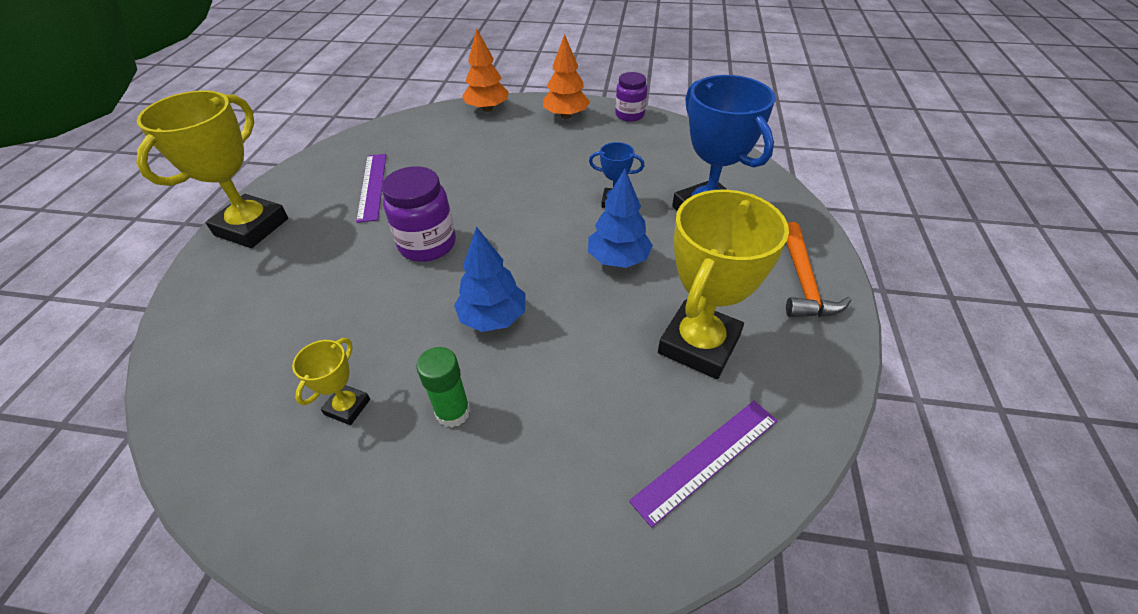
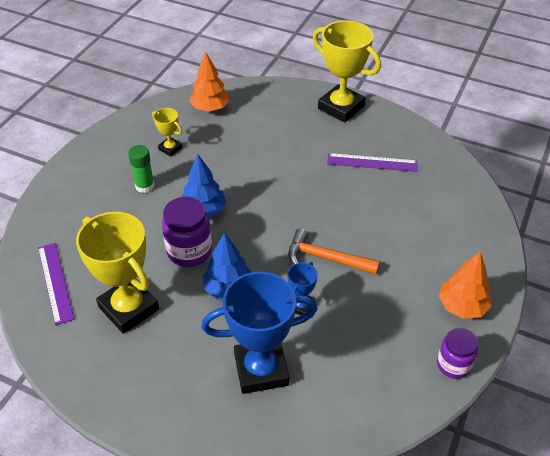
camera: 105 degrees right, 0 degrees up
purple jar [382,166,456,262] -> purple jar moved to [162,197,212,267]
orange tree [462,28,509,112] -> orange tree moved to [189,52,230,112]
orange hammer [786,222,852,317] -> orange hammer moved to [288,228,380,274]

